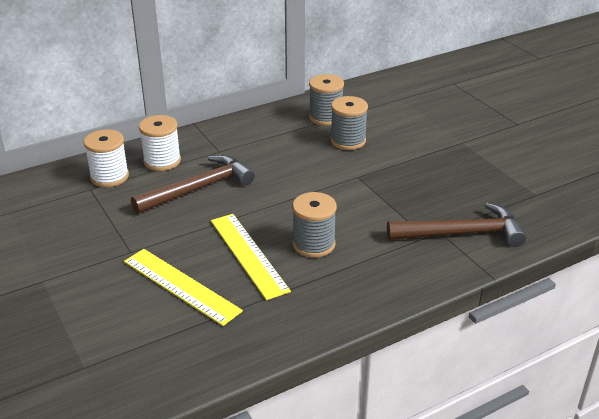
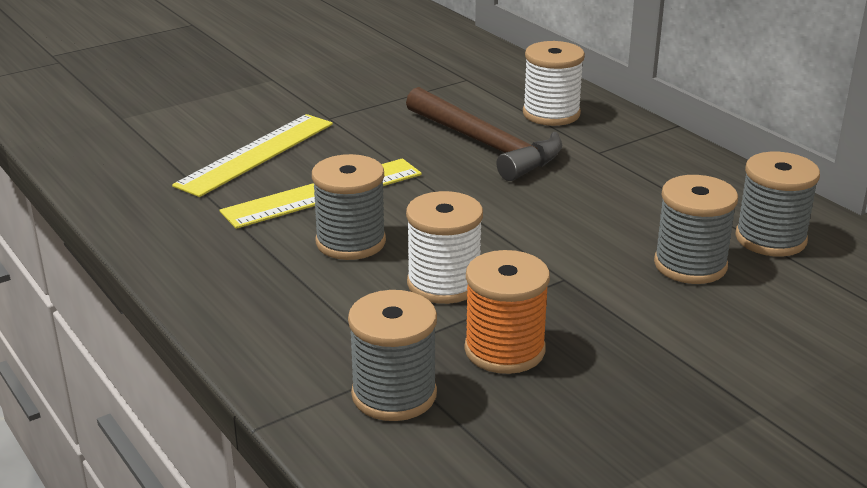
camera: 85 degrees right, 5 degrees down
white spool [84,129,129,187] -> white spool moved to [406,191,483,304]
brown hammer [387,203,526,247] -> grey spool [348,290,437,421]
none -> orange spool [464,250,550,374]

